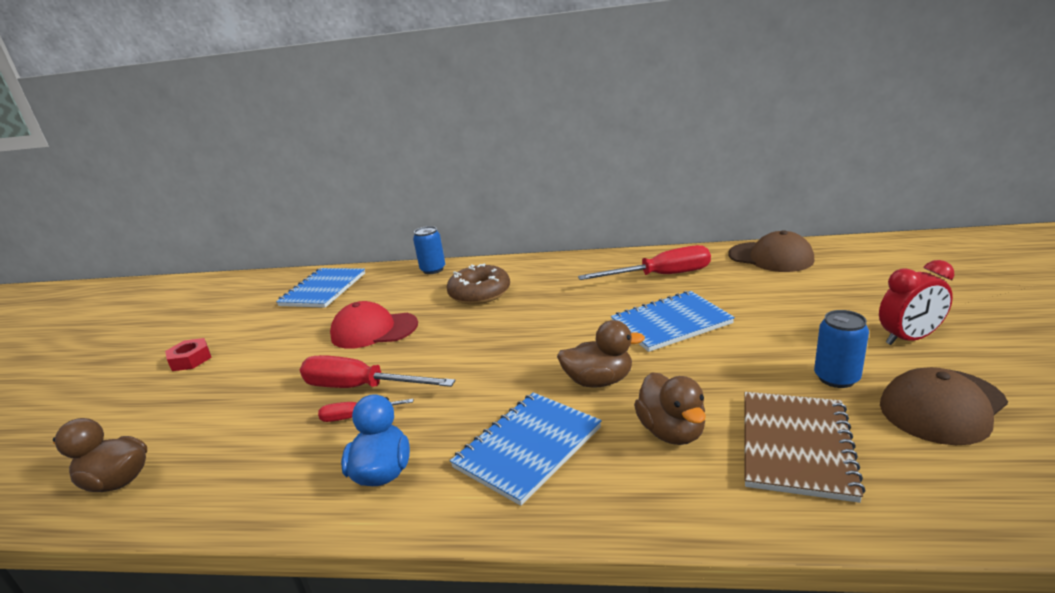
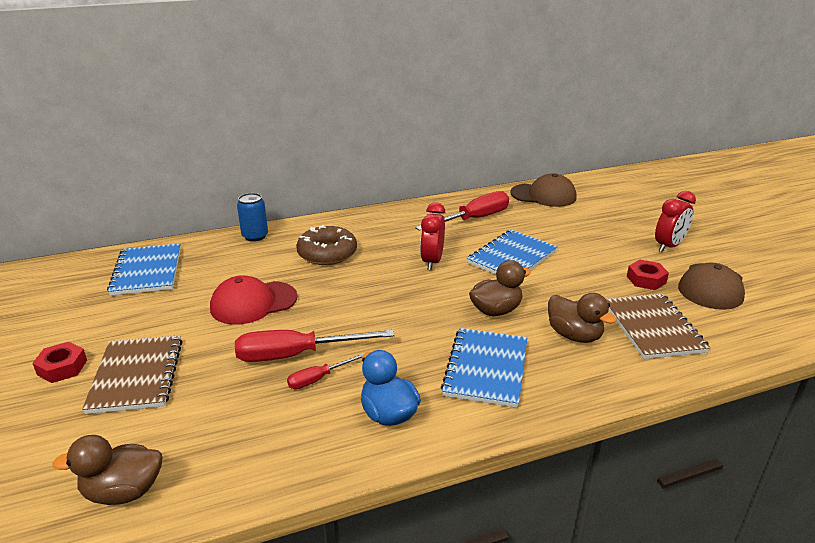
camera: 30 degrees left, 5 degrees up
blue can [814,310,869,388] -> red nut [627,260,669,290]
none -> brown notebook [82,335,183,414]
none -> red clock [420,202,445,270]

